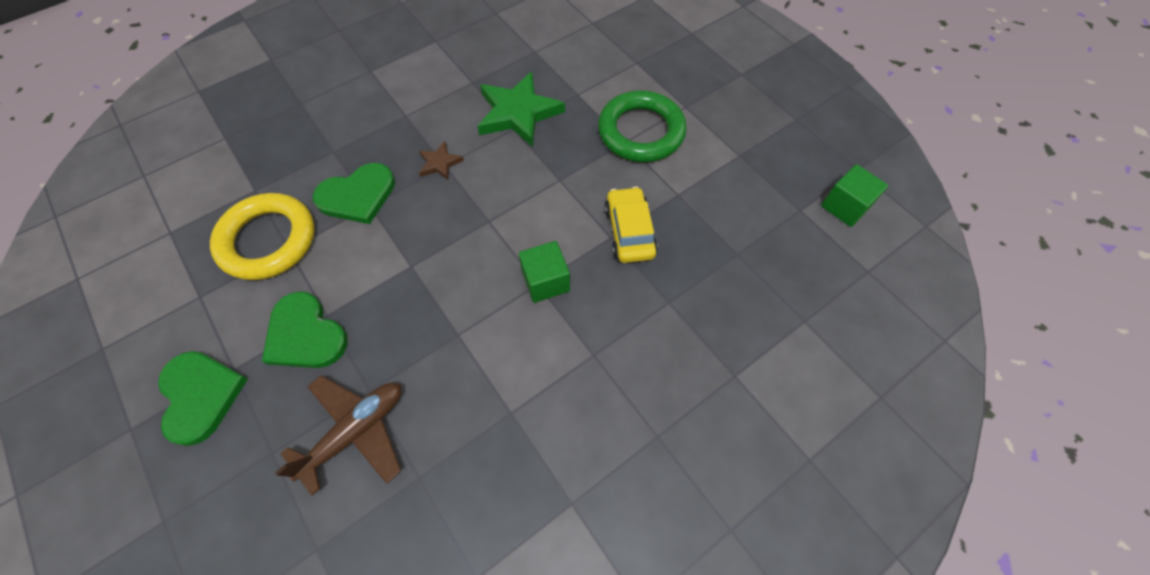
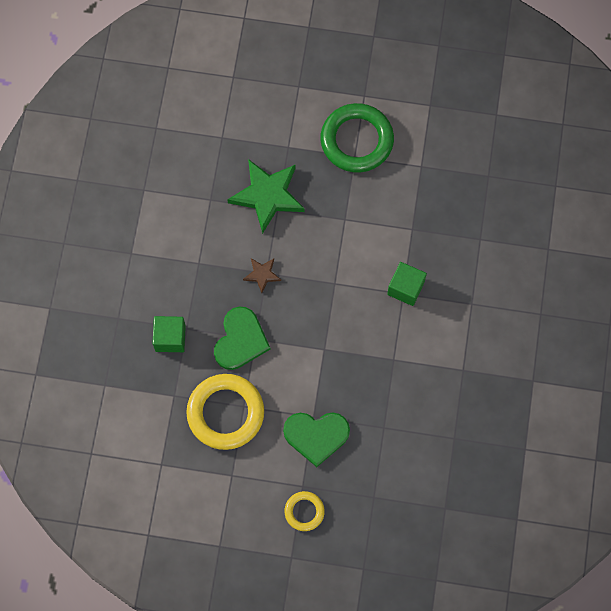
camera: 45 degrees left, 10 degrees up
green heart [158,351,248,446] -> yellow ring [284,491,325,531]
brown plane [275,375,401,496] -> none
yellow car [604,186,658,263] -> none
green cube [821,164,888,227] -> green cube moved to [153,316,186,352]

